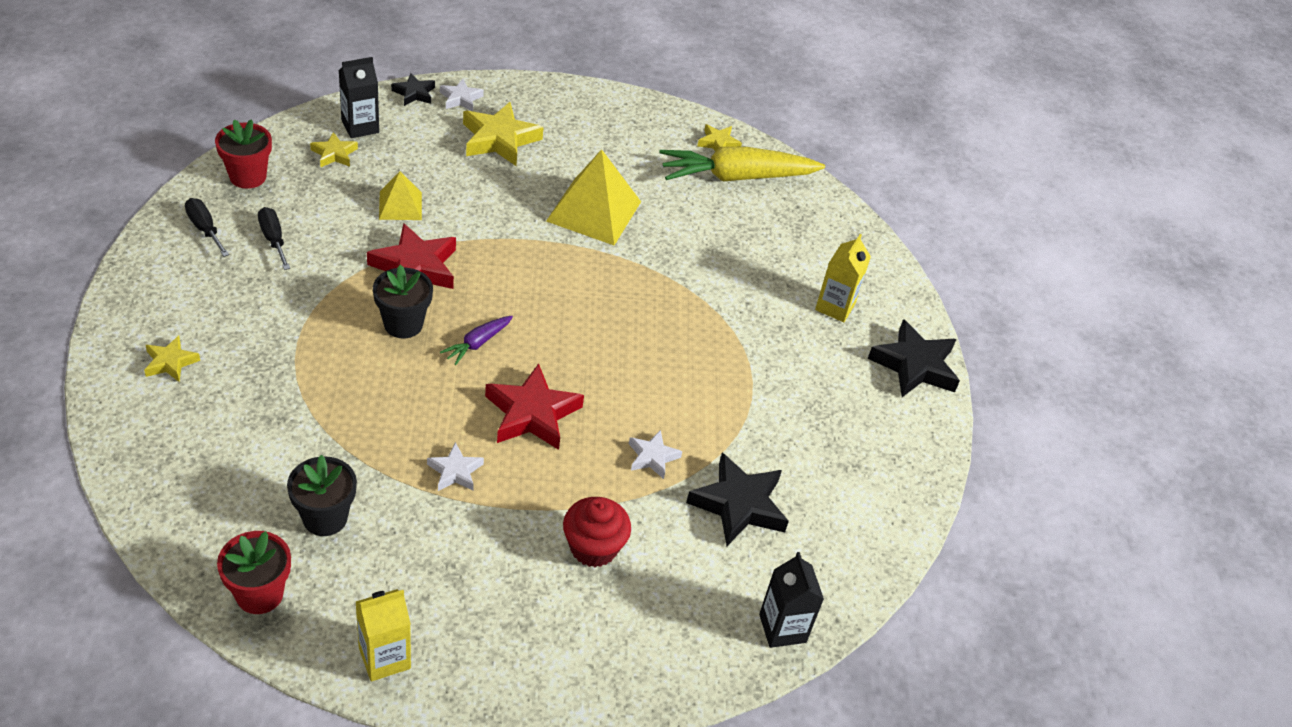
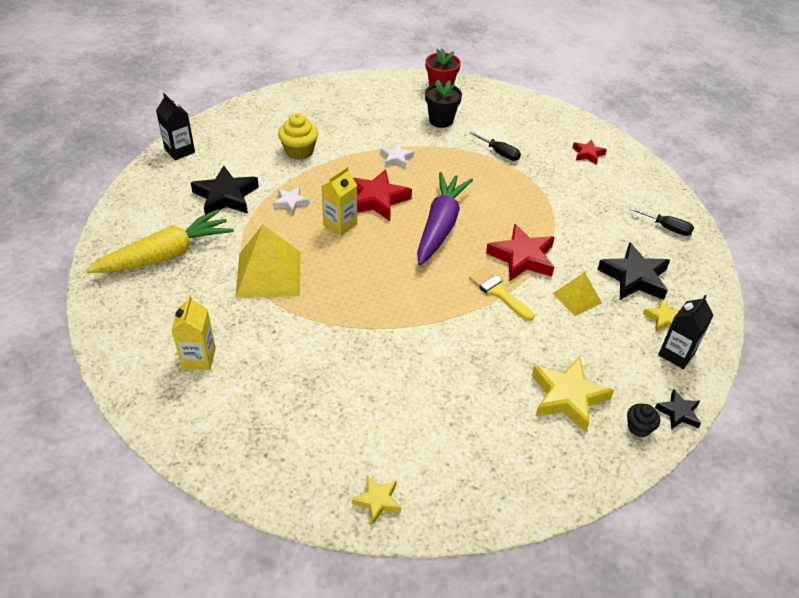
camera: 160 degrees right, 0 degrees up
yellow star [144,336,200,382] -> red star [573,140,607,164]
red flower pot [215,119,272,189] -> none
black screwdriver [258,207,290,270] -> black screwdriver moved to [470,132,521,161]
yellow carton [356,589,411,681] -> yellow carton moved to [321,166,357,236]
black flower pot [373,265,433,338] -> none
white star [440,79,484,111] -> black cupcake [627,403,660,437]
purple carrot [440,316,513,365] -> purple carrot [417,172,473,265], size x2.19
yellow pyramid [546,149,641,245] -> yellow pyramid moved to [236,225,300,298]
red cupcake [563,497,631,567] -> yellow cupcake [278,113,318,160]
yellow carrot [659,147,825,181] -> yellow carrot moved to [86,209,234,273]
black star [868,319,960,397] -> black star moved to [597,242,670,300]
none -> yellow brush [469,267,534,321]

